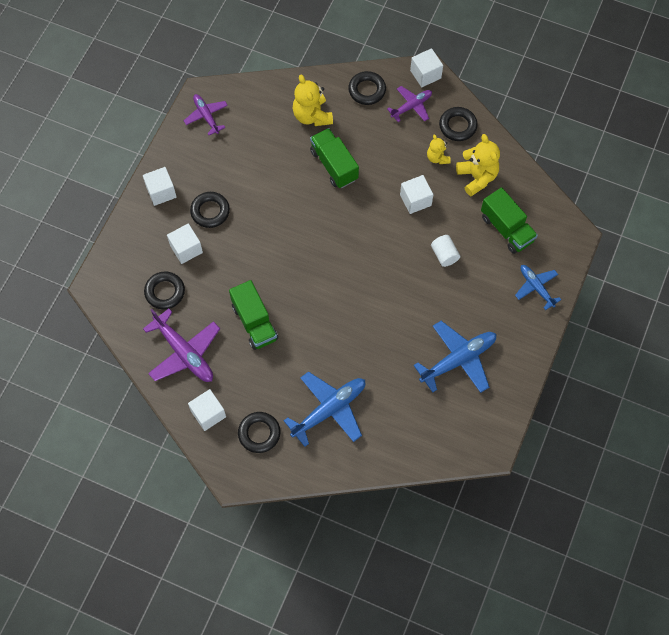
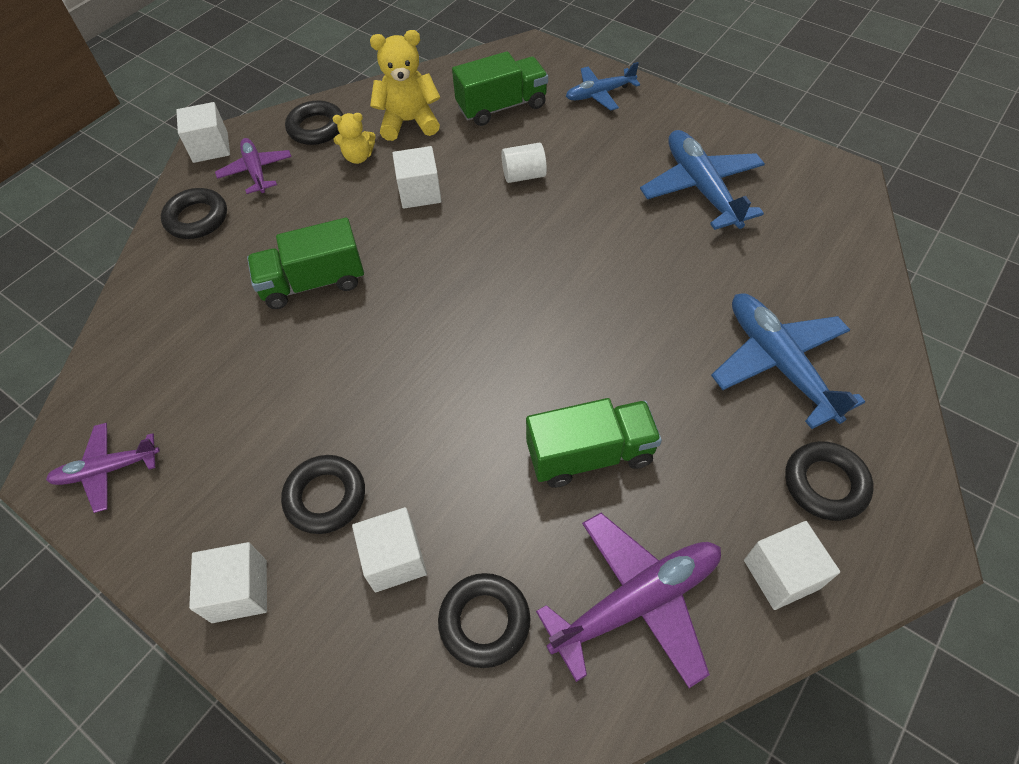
camera: 75 degrees left, 10 degrees down
yellow teddy bear [293,75,333,126] -> none

